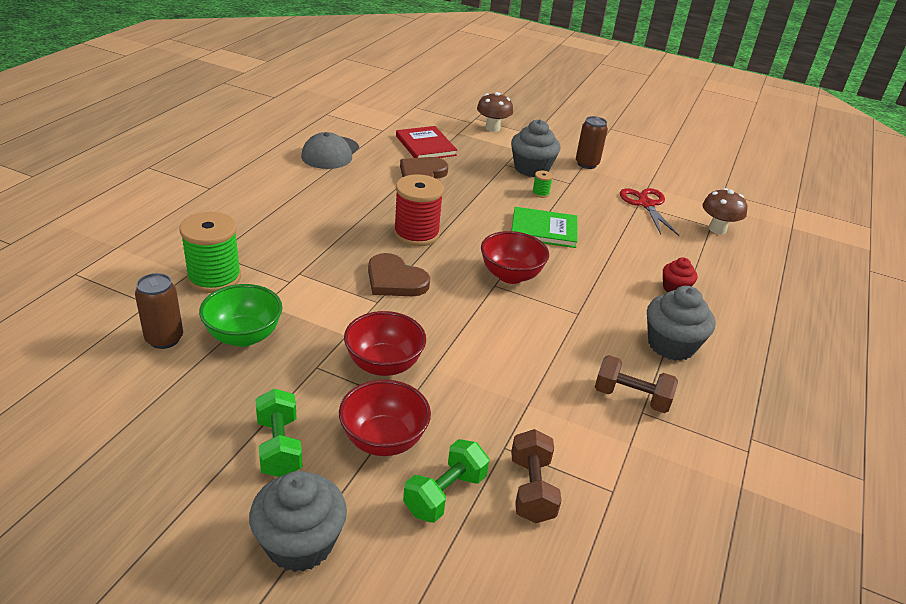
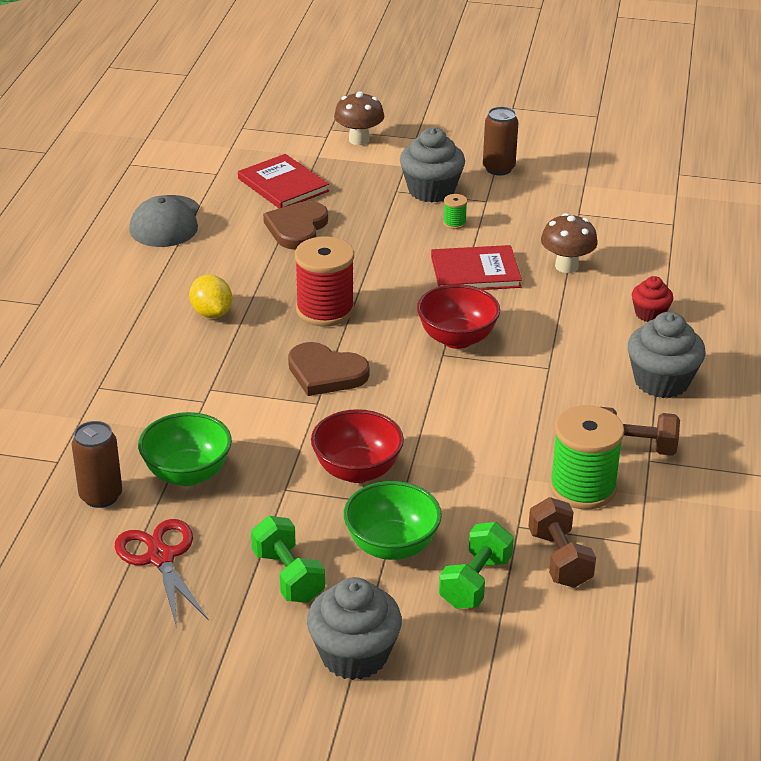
camera: 10 degrees left, 0 degrees up
green spool [179,212,241,293] -> green spool moved to [550,405,624,510]
red bowl [339,380,431,456] -> green bowl [344,481,442,560]
green book [511,207,578,248] -> red book [431,245,522,290]
red scissors [620,188,679,236] -> red scissors moved to [115,519,208,628]
brown mushroom [702,188,747,234] -> brown mushroom moved to [541,213,598,273]
none -> yellow lemon [189,275,232,318]

